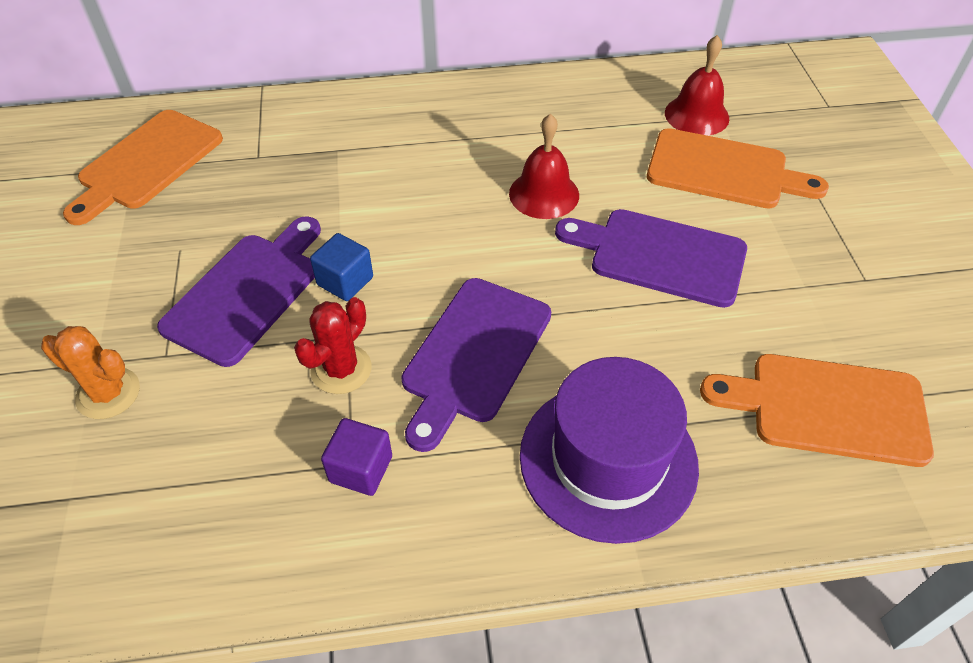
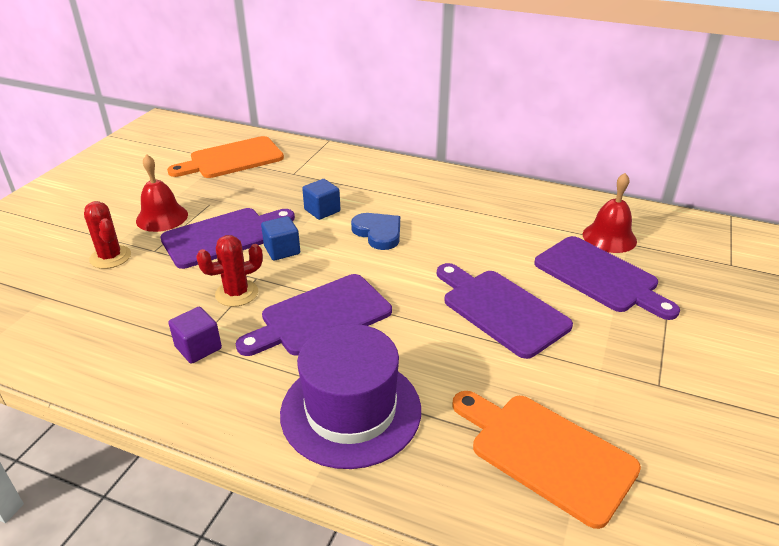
camera: 30 degrees right, 15 degrees down
orange cactus [41,326,140,419] -> red cactus [84,201,131,269]
red bell [509,114,579,219] -> red bell moved to [136,154,188,232]
orange cutting board [647,128,829,209] -> purple cutting board [534,236,680,320]
none -> blue cube [302,179,340,220]
none -> blue heart [351,213,400,250]

